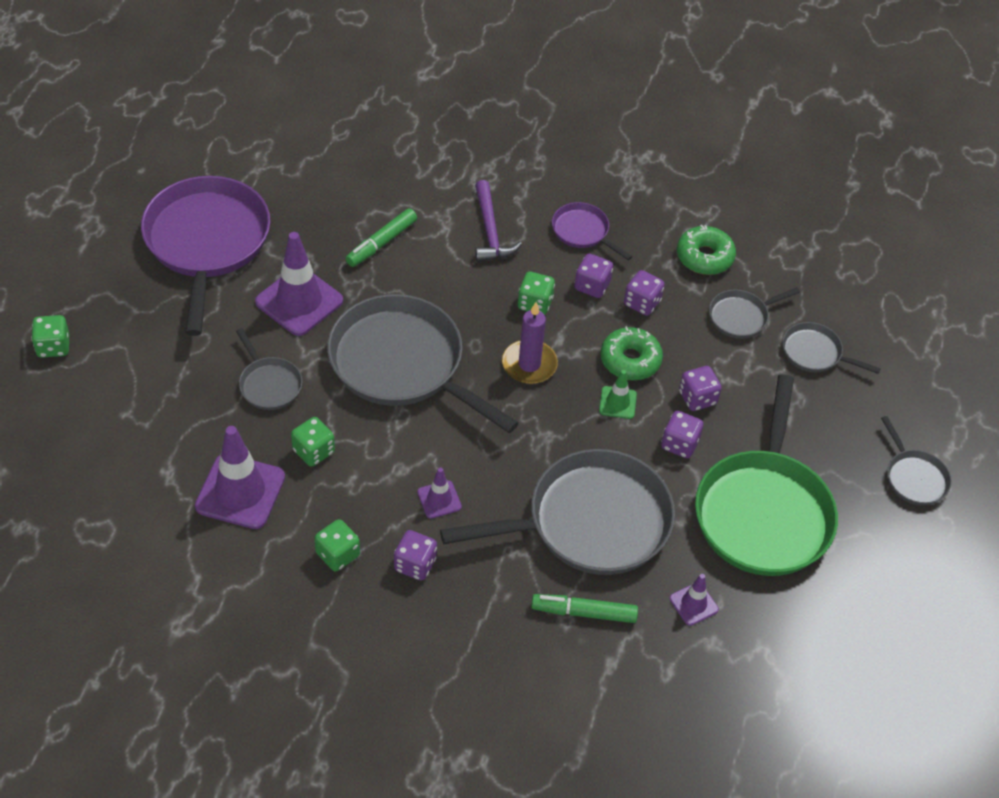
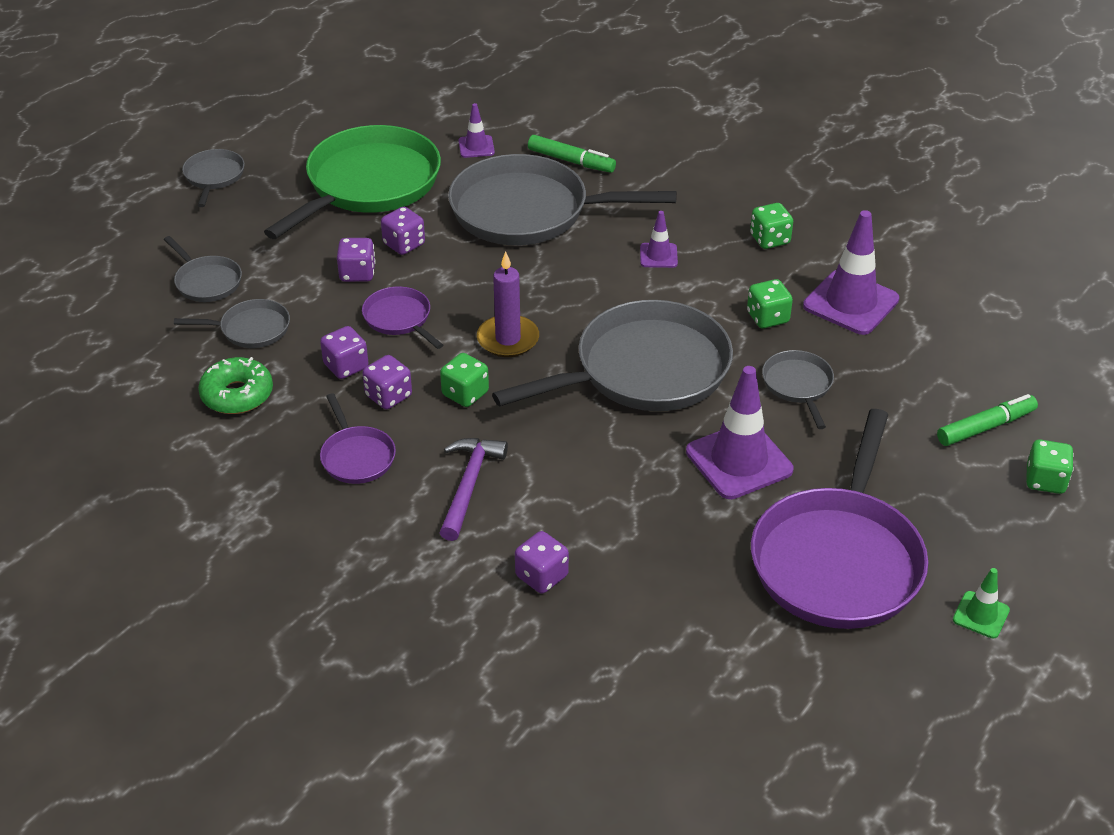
camera: 155 degrees left, 10 degrees down
grey pan [327,294,519,433] -> grey pan turned 90 degrees counterclockwise [492,300,733,411]
green marker [345,208,417,267] -> green marker moved to [937,394,1038,446]
purple dice [394,530,437,581] -> purple dice moved to [515,531,569,593]
green traffic cone [599,370,637,419] -> green traffic cone moved to [953,568,1010,638]
green donut [600,326,663,380] -> purple pan [362,287,443,349]

